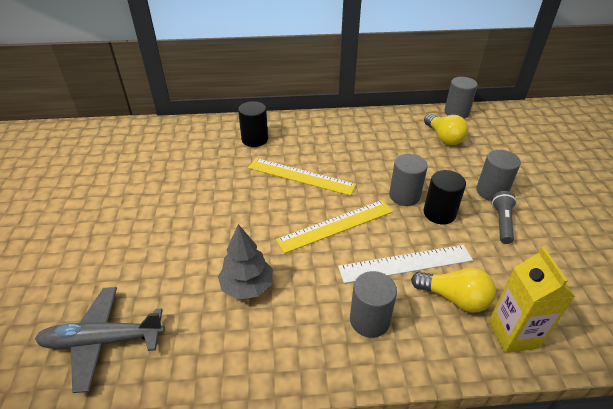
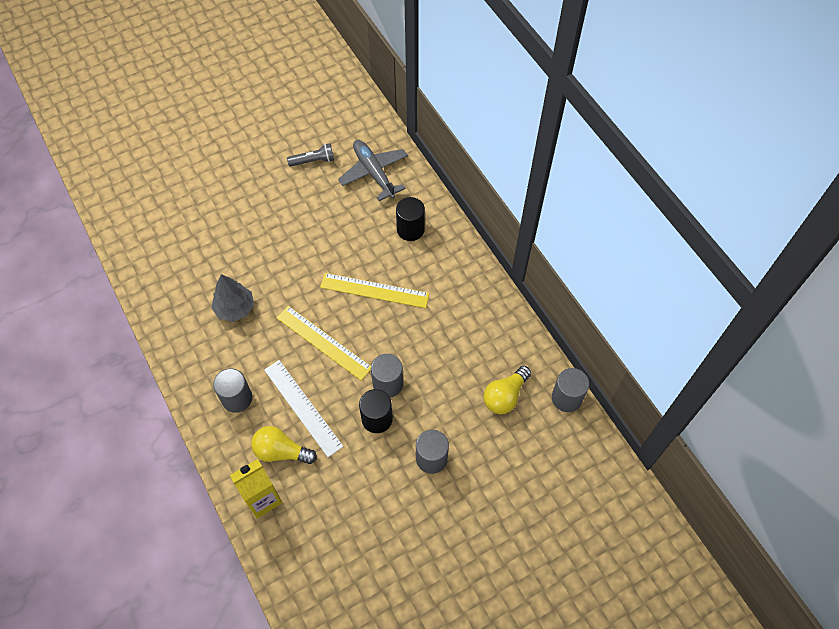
camera: 65 degrees right, 20 degrees up
grey plane [35,287,165,393] -> grey plane moved to [338,140,408,201]
yellow ruler [248,158,356,196] -> yellow ruler turned 75 degrees counterclockwise [320,273,429,308]
yellow light bulb [411,268,496,313] -> yellow light bulb turned 105 degrees clockwise [251,426,317,464]
grey flashlight [492,191,517,244] -> grey flashlight moved to [287,143,334,167]

